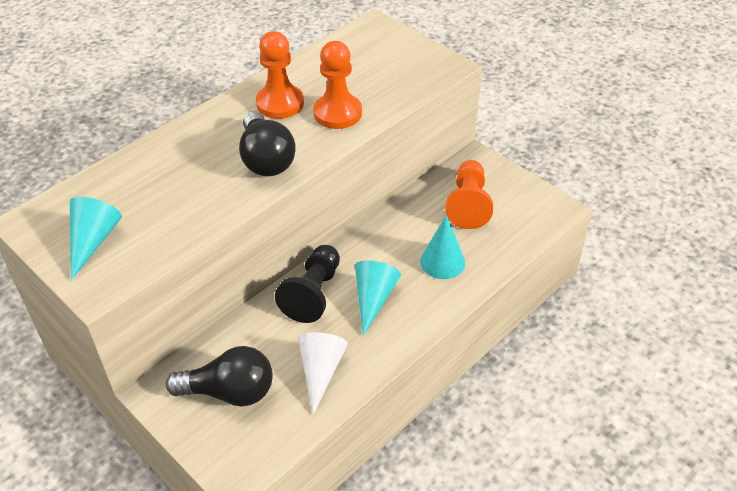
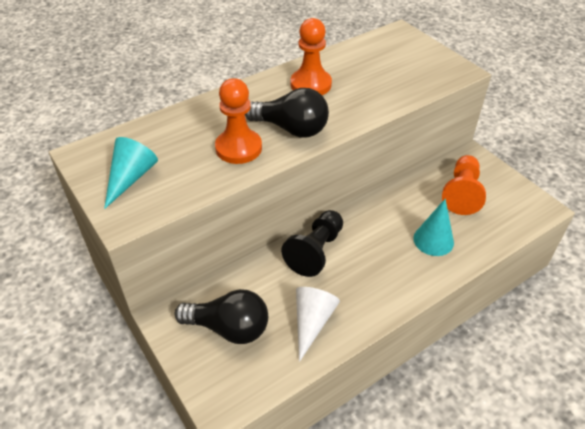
camera: 10 degrees right, 0 degrees up
black light bulb [239,111,296,177] -> black light bulb turned 60 degrees counterclockwise [245,88,329,138]
orange pawn [314,41,362,129] -> orange pawn moved to [215,78,262,164]
turquoise cone [355,260,401,336] -> none

